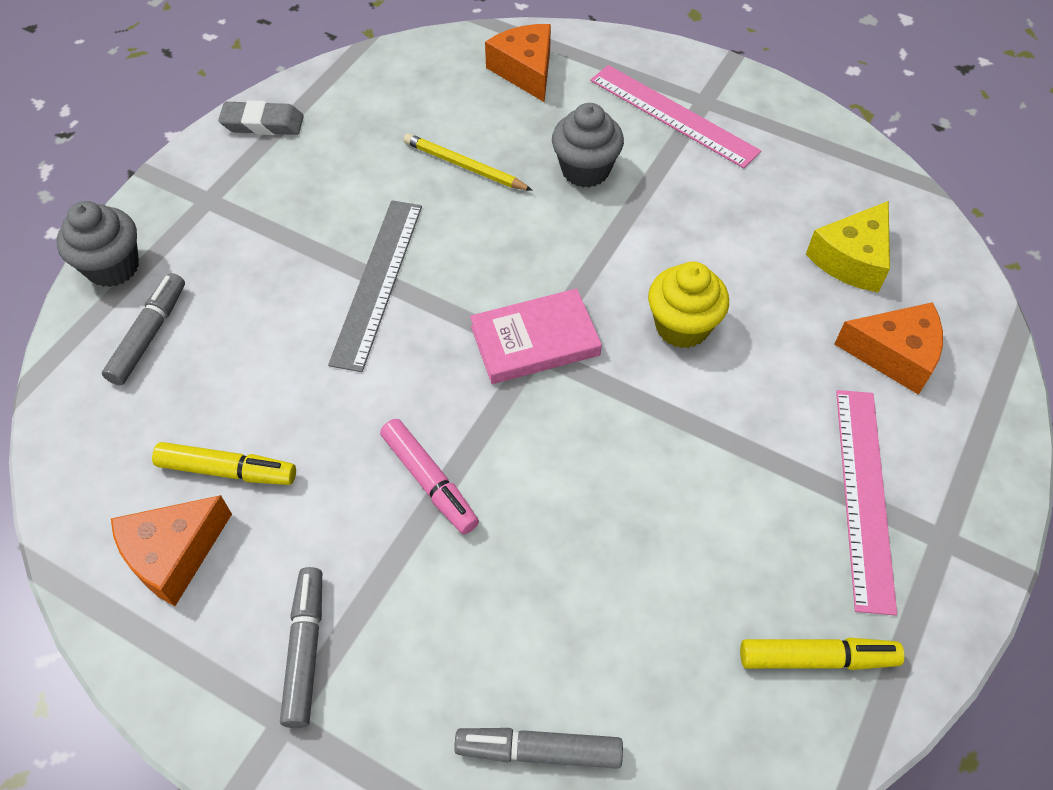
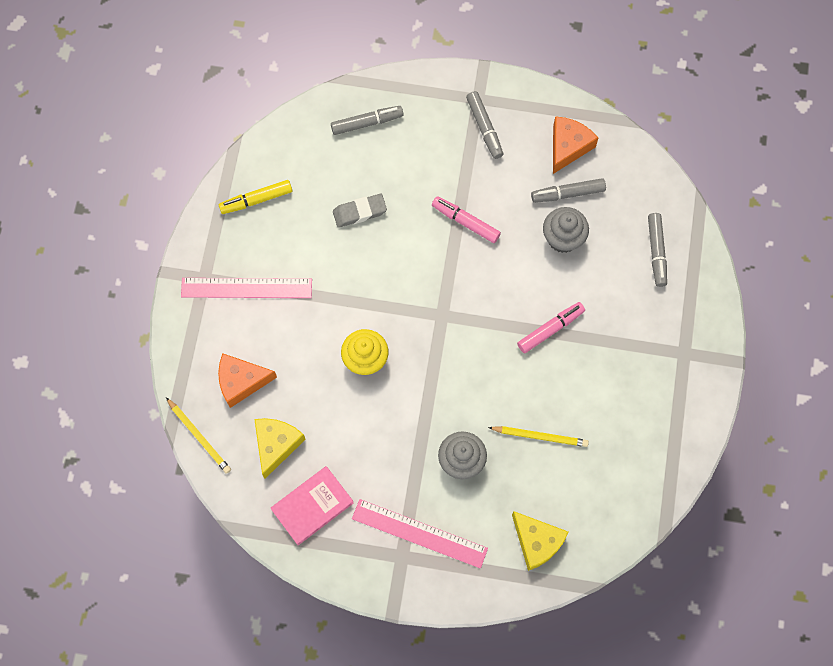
camera: 160 degrees right, 15 degrees up
grey cupcake [57,201,139,287] -> grey cupcake moved to [543,207,589,253]
yellow marker [152,442,296,485] -> grey marker [531,178,606,203]
grey eraser [218,100,304,135] -> grey eraser moved to [333,194,387,228]
grey ruler [328,200,422,372] -> pink marker [517,302,585,354]
pink book [470,288,602,384] -> pink book moved to [270,466,354,545]
orange cheese [485,24,551,102] -> yellow cheese [512,511,568,571]
pink ruler [836,390,897,616] -> pink ruler turned 75 degrees counterclockwise [181,278,312,298]
none -> yellow pencil [166,398,231,474]

